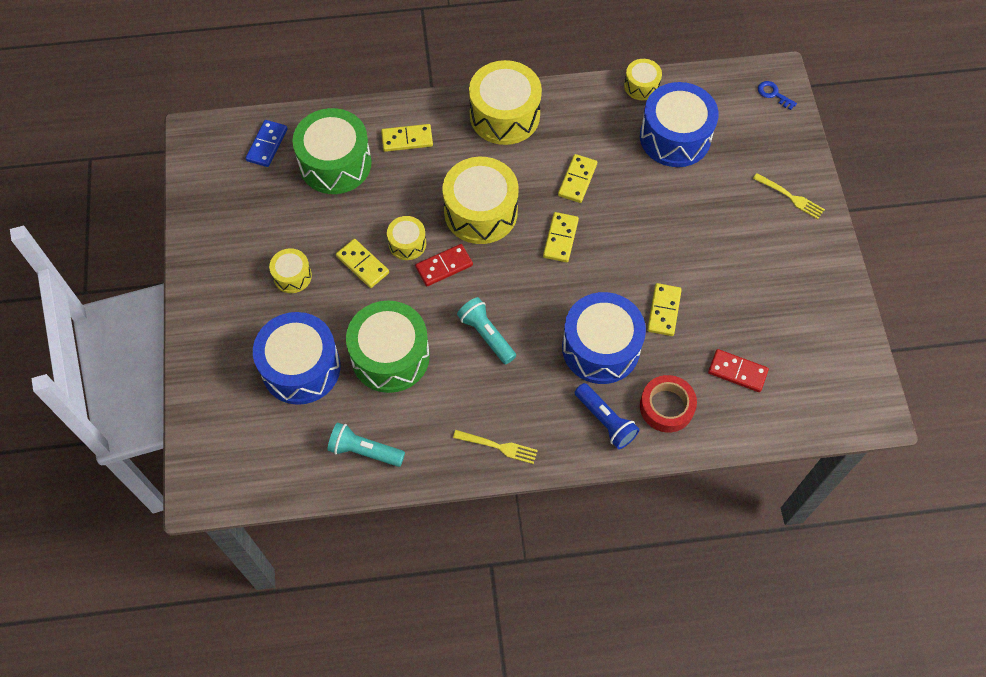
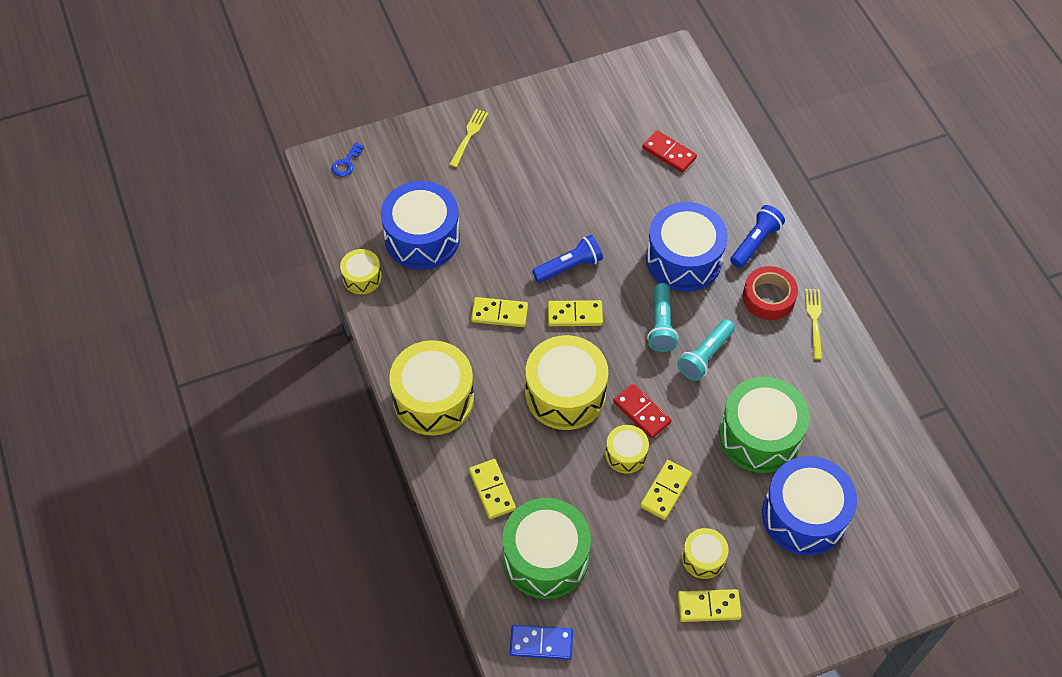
camera: 105 degrees left, 5 degrees down
turquoise flashlight [327,423,405,467] -> turquoise flashlight moved to [647,283,678,352]
red tape [640,375,697,433] -> red tape moved to [743,266,798,320]
yellow domino [647,283,682,336] -> yellow domino moved to [678,589,742,622]
red domino [708,349,769,392] -> red domino turned 60 degrees counterclockwise [642,130,697,173]
none -> blue flashlight [532,235,603,283]

